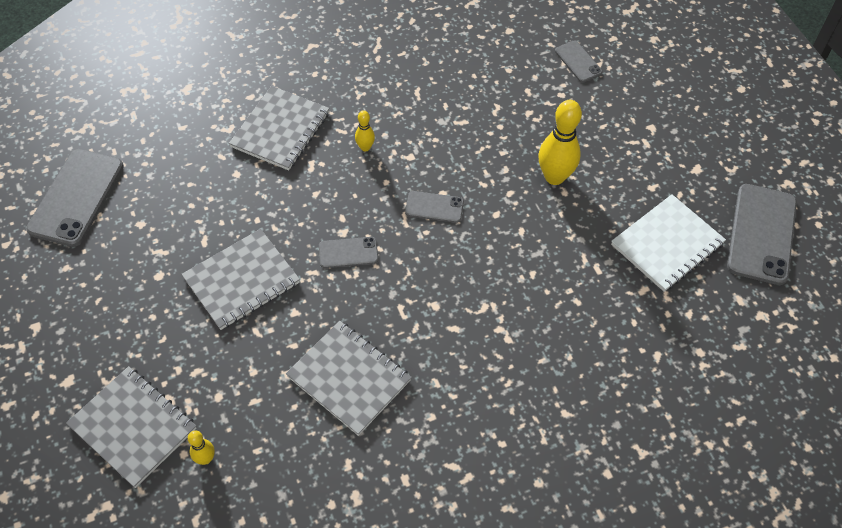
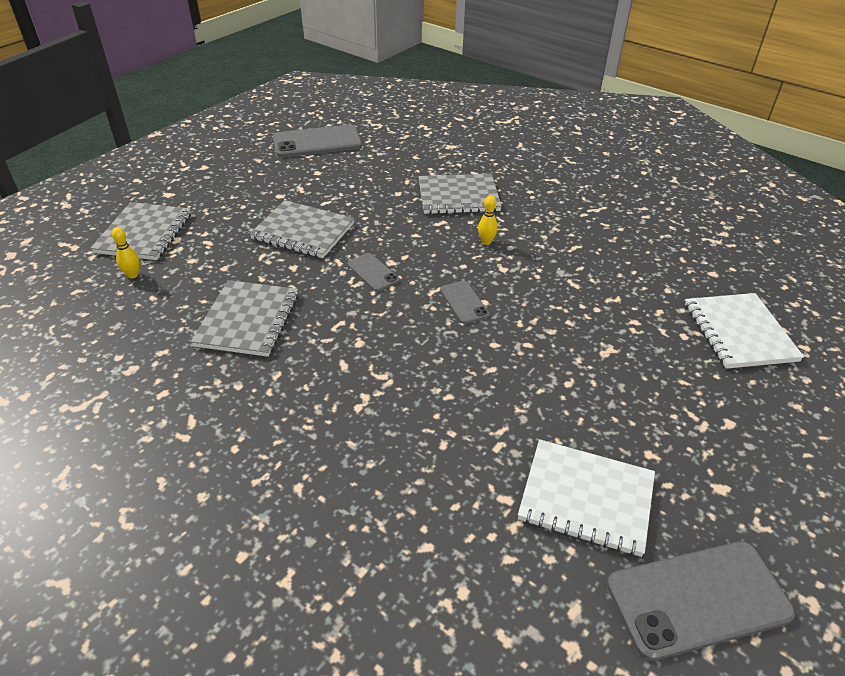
camera: 60 degrees right, 15 degrees down
yellow bowling pin [539,100,582,185] -> none
grey phone [555,41,603,82] -> white notebook [685,293,804,369]

